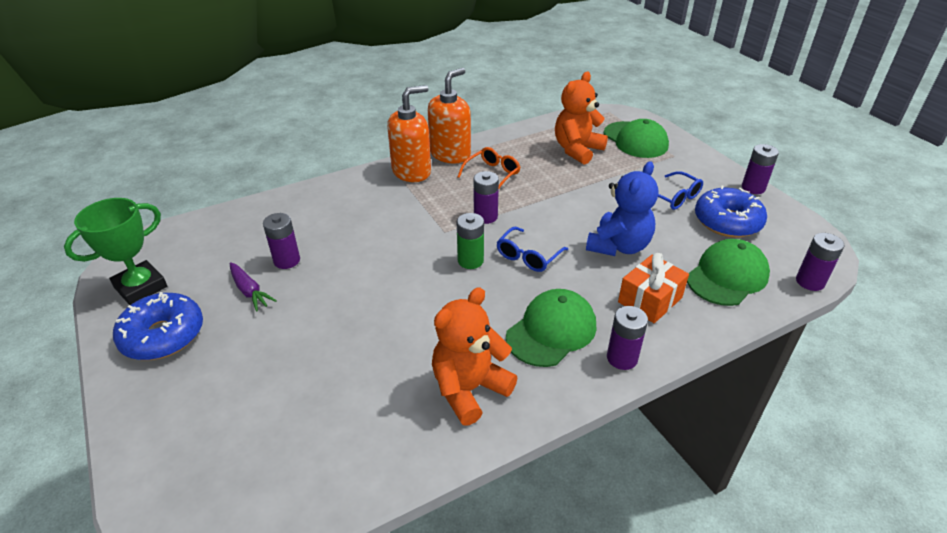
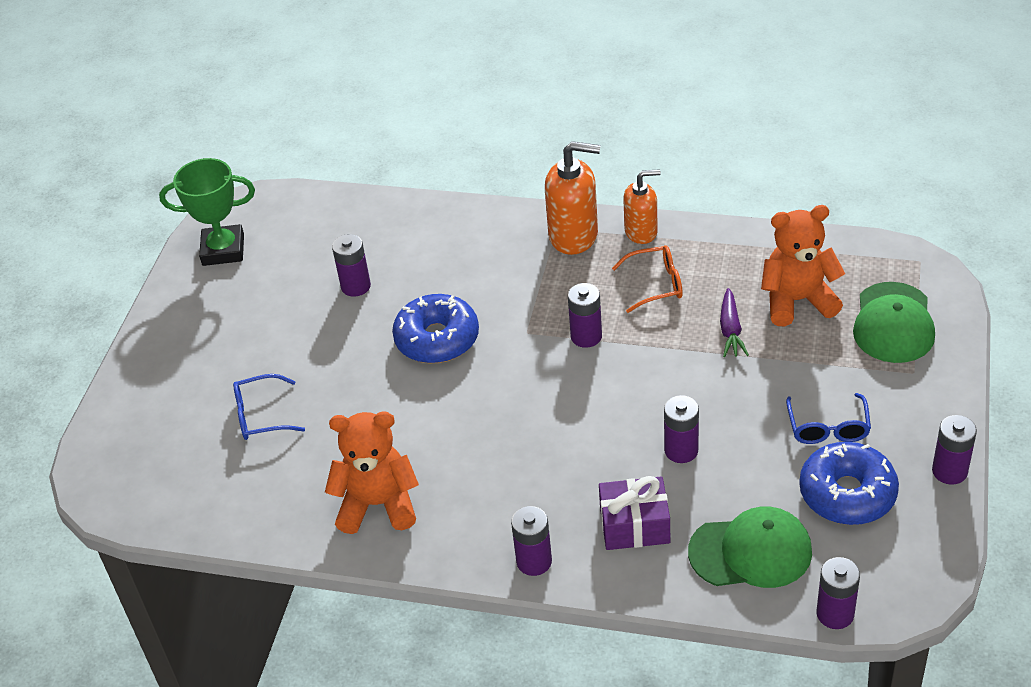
camera: 45 degrees right, 5 degrees up
blue donut [113,292,203,360] -> blue donut moved to [392,294,479,363]
purple carrot [230,262,277,312] -> purple carrot moved to [720,288,749,357]
orange soap dispenser [428,68,471,163] -> orange soap dispenser [623,169,661,244], size x0.65
green battery [457,213,484,269] -> none
blue glasses [496,227,568,272] -> blue glasses moved to [233,374,305,440]
green cap [506,289,596,367] -> none
blue teddy bear [586,161,659,256] -> purple battery [664,395,699,463]
orange gift [618,253,689,323] -> purple gift [599,476,670,550]

